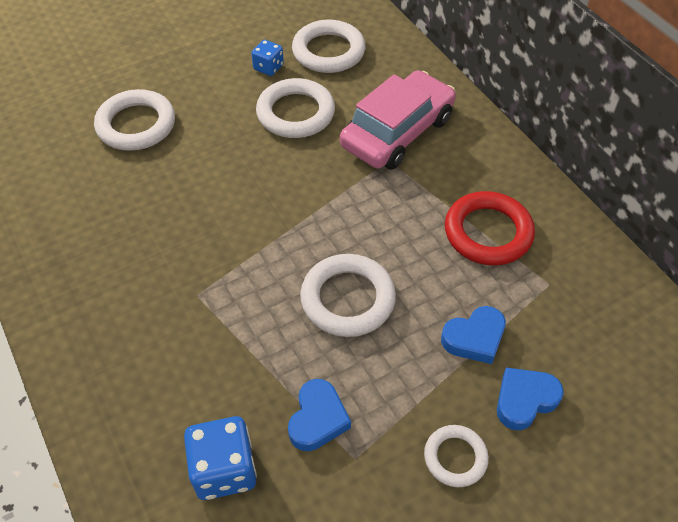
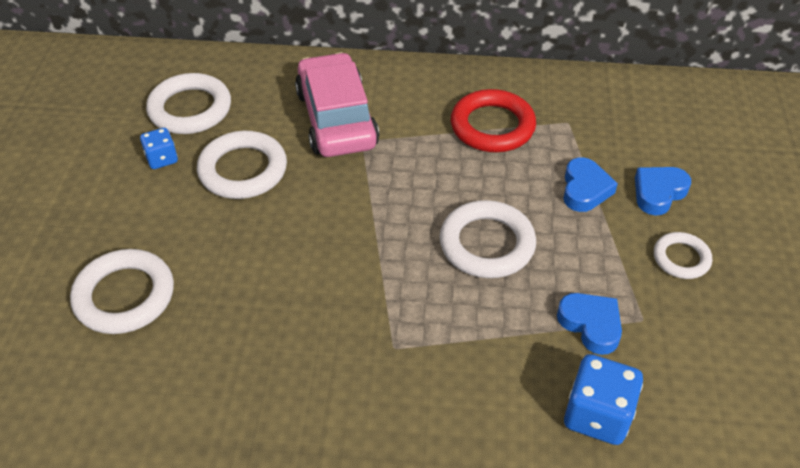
camera: 55 degrees left, 5 degrees down
blue heart [497,368,564,430] -> blue heart turned 45 degrees clockwise [635,167,691,216]

